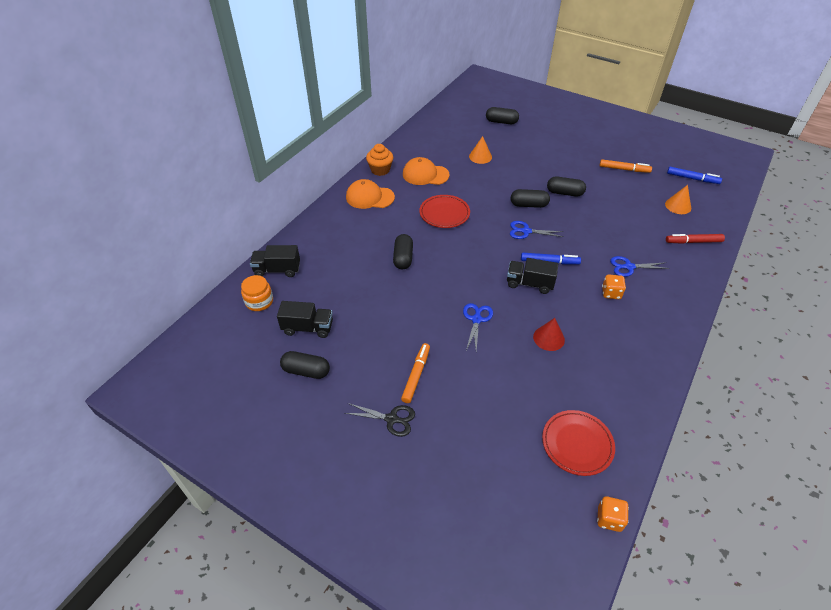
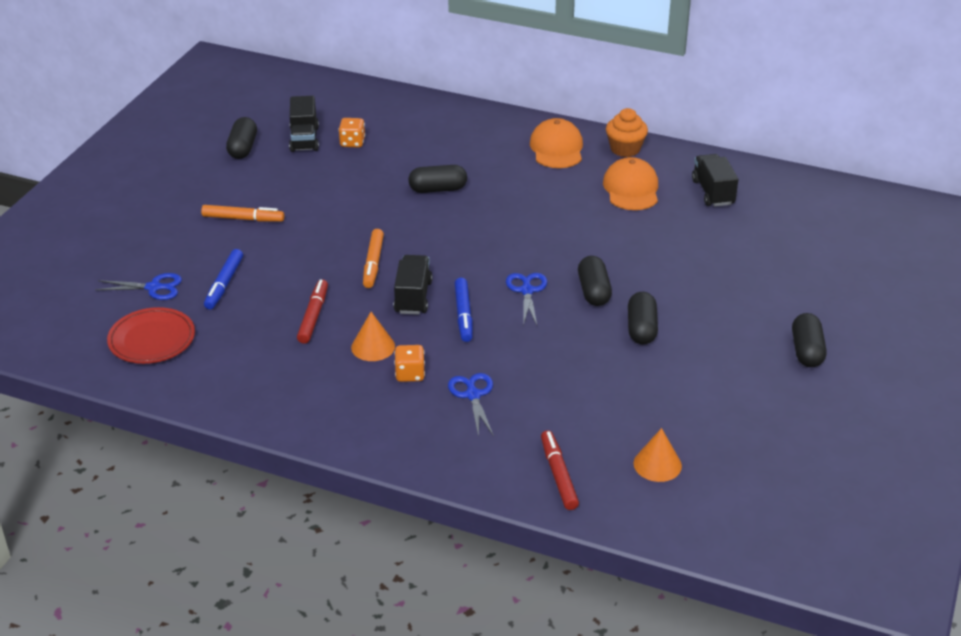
camera: 80 degrees right, 10 degrees down
orange jar [241,275,273,311] -> none
black truck [250,245,300,277] -> black truck moved to [692,154,738,206]
black scissors [345,403,415,437] -> none
red plate [420,195,470,228] -> none
blue scissors [463,303,493,350] -> blue scissors moved to [95,273,182,300]
orange cone [469,136,492,164] -> orange cone moved to [351,312,395,361]
black capsule [486,107,519,124] -> black capsule moved to [792,313,826,367]
red cone [533,318,565,351] -> red marker [297,279,328,344]
orange dice [597,496,629,532] -> orange dice moved to [338,118,365,148]
orange marker [600,159,652,173] -> orange marker moved to [363,229,384,288]
blue marker [667,167,722,184] -> blue marker moved to [204,249,243,309]

